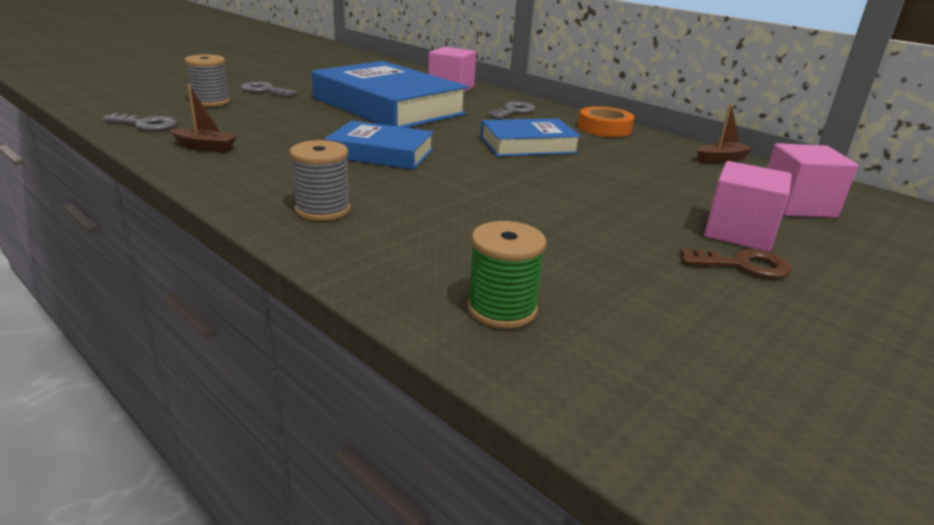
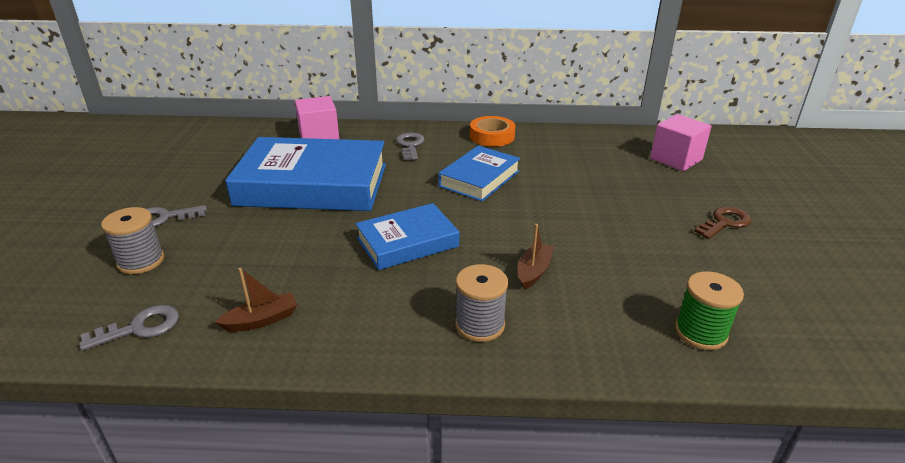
camera: 40 degrees left, 5 degrees up
brown boat [697,104,753,163] -> brown boat moved to [518,224,554,289]
pink cube [704,161,791,252] -> none

